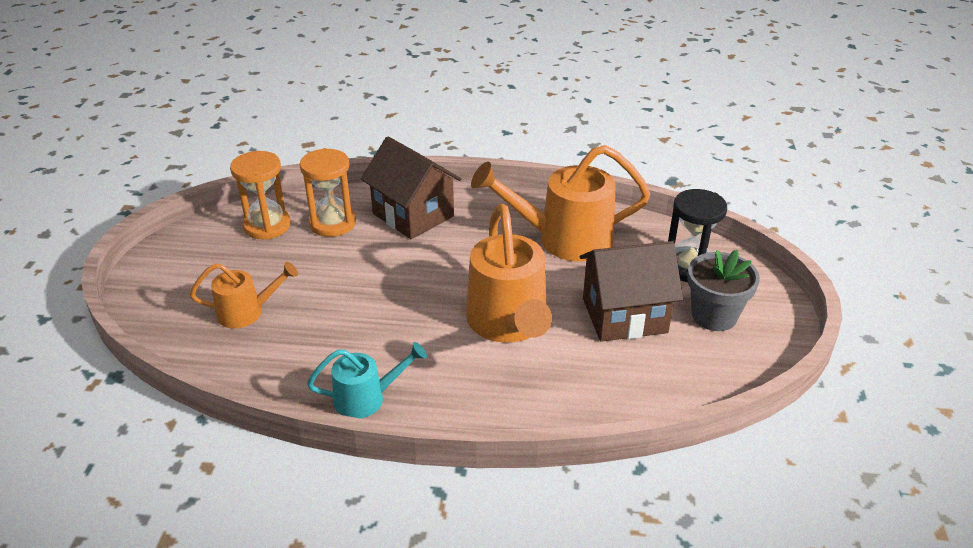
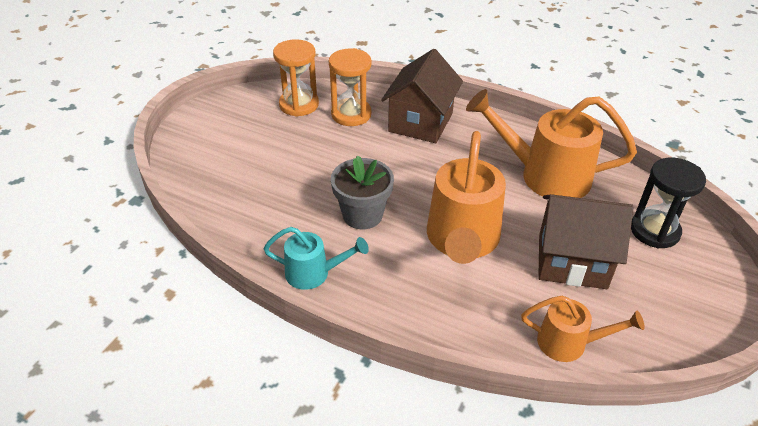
camera: 20 degrees right, 5 degrees up
orange watering can [190,262,298,328] -> orange watering can moved to [521,296,645,362]
brown house [361,136,461,239] -> brown house turned 45 degrees clockwise [381,49,463,143]
grey flower pot [687,250,760,331] -> grey flower pot moved to [331,155,394,229]

